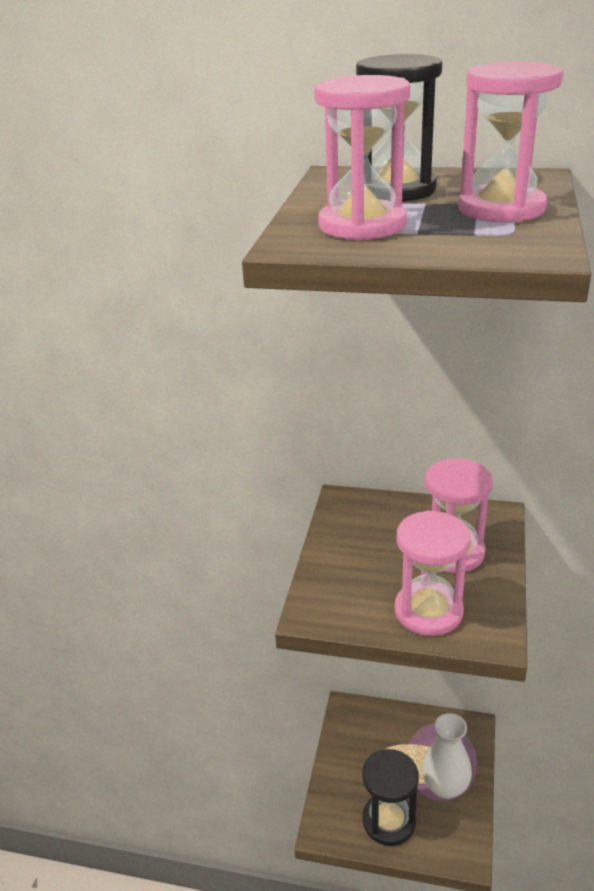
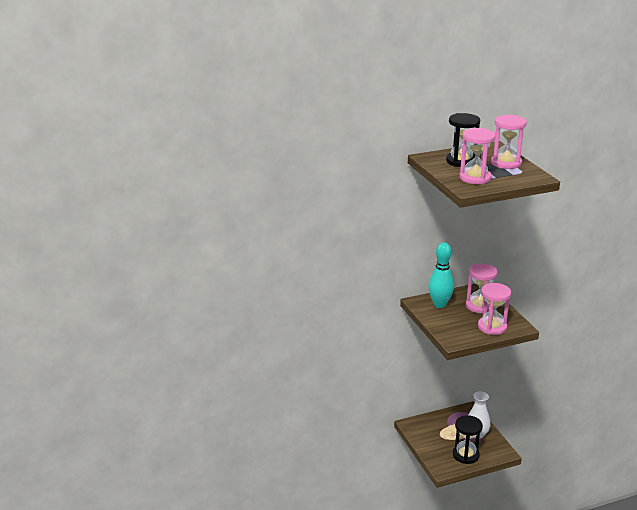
camera: 35 degrees left, 5 degrees down
none -> turquoise bowling pin [428,242,454,308]

